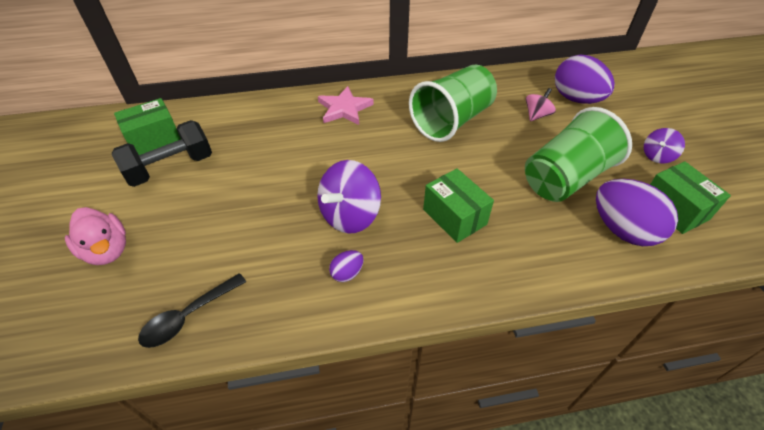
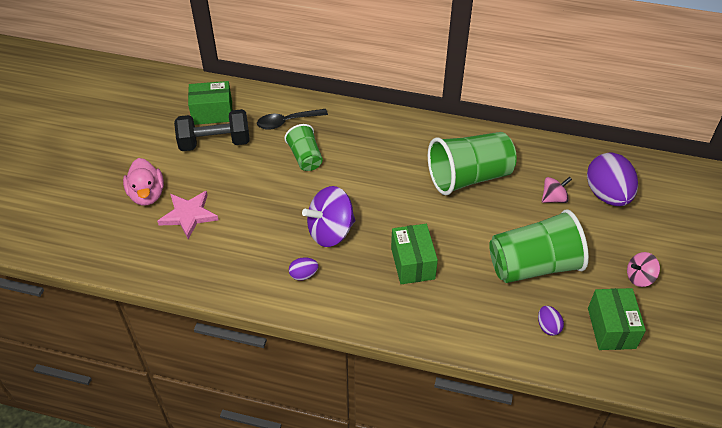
camera: 25 degrees right, 0 degrees up
black spoon [138,273,246,348] -> black spoon moved to [257,109,328,130]
pink star [318,86,374,125] -> pink star moved to [157,191,219,239]
purple egg [596,179,678,246] -> purple egg [538,306,564,336], size x0.45
purple spinning top [644,128,685,164] -> pink spinning top [627,252,660,287]
none -> green cup [284,124,323,171]

